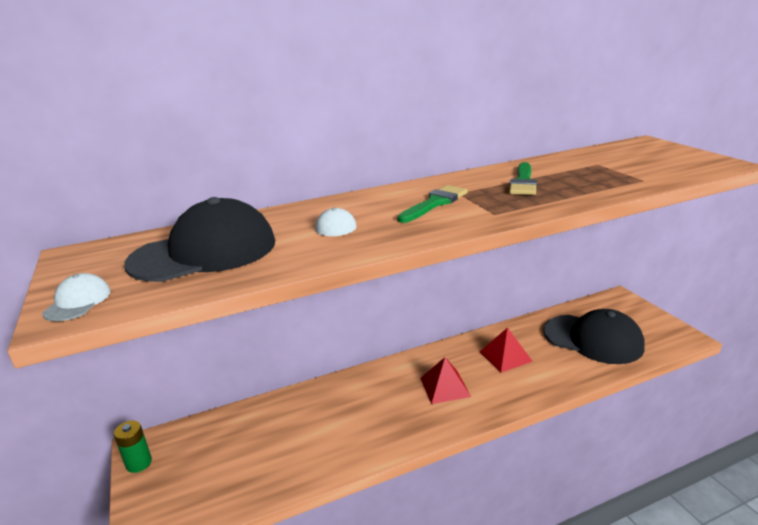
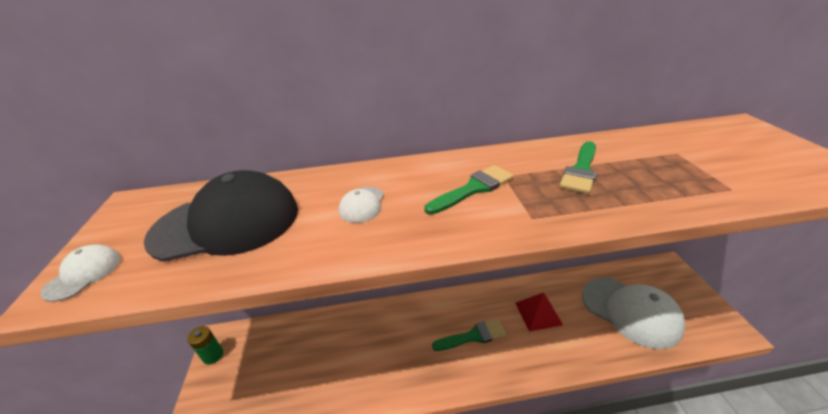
camera: 15 degrees right, 10 degrees up
red pyramid [420,357,471,404] -> green brush [432,319,506,351]
black cap [543,309,645,364] -> white cap [582,277,685,349]

